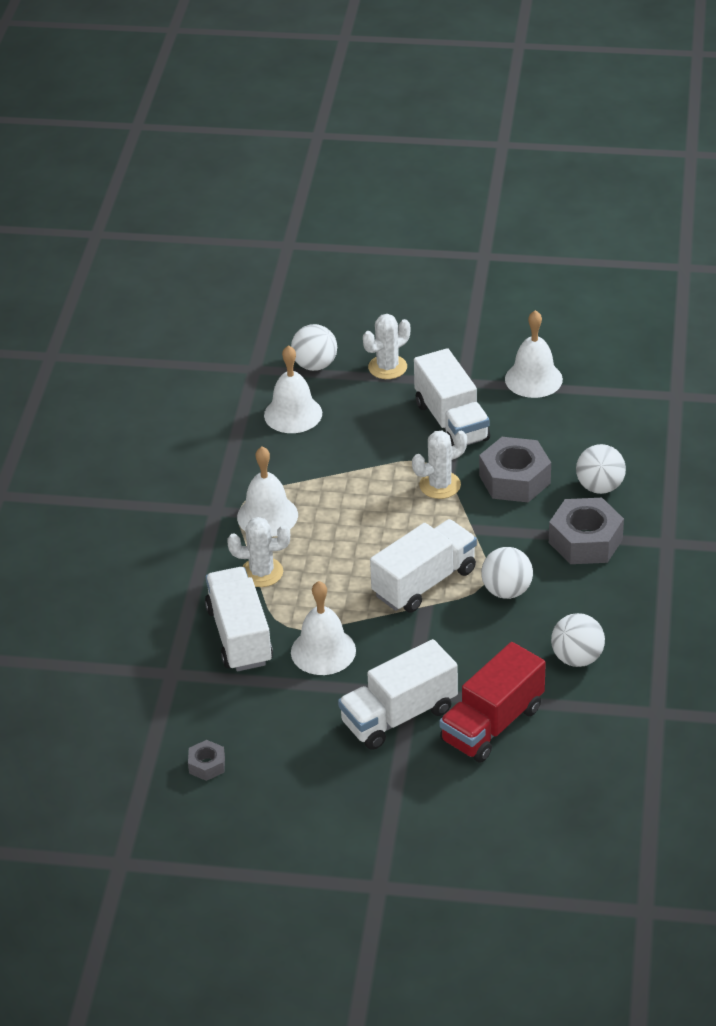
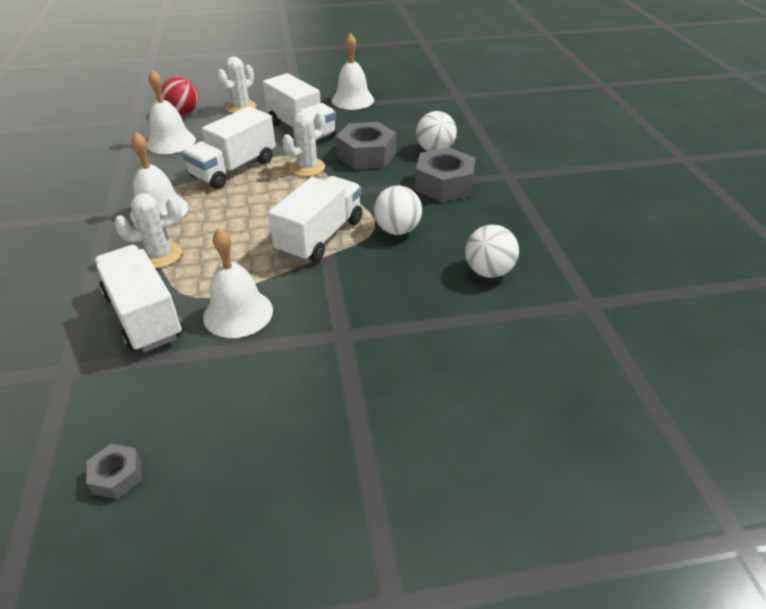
camera: 20 degrees left, 0 degrees up
white ball [291,324,337,371] -> red ball [161,76,199,115]
white truck [338,639,458,750] -> white truck moved to [182,106,276,189]
red truck [440,642,546,763] -> none

